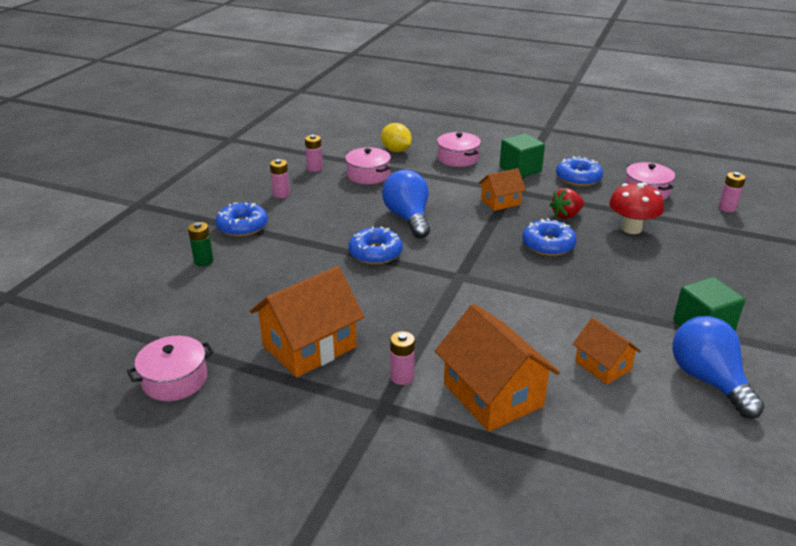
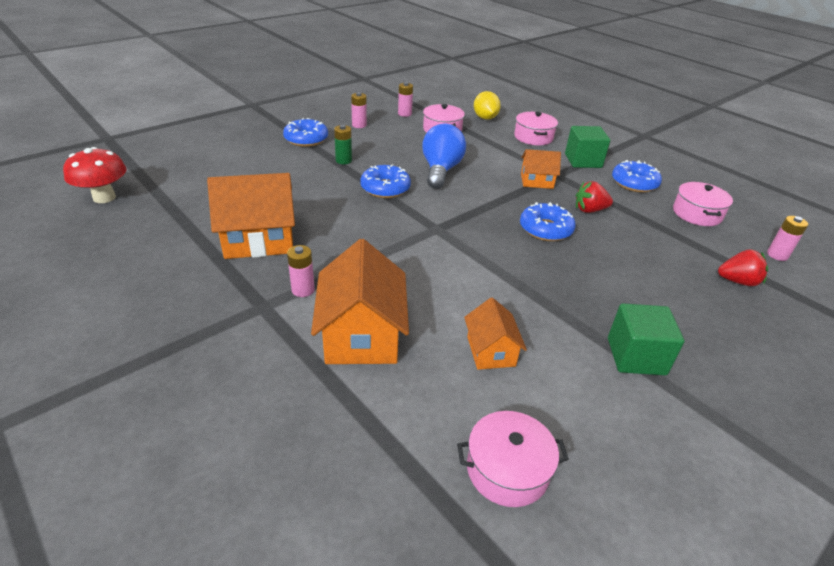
camera: 25 degrees right, 5 degrees up
pink pot [127,336,214,401] -> pink pot moved to [457,411,569,507]
green battery [188,222,214,266] -> green battery moved to [334,125,352,164]
red mushroom [609,183,664,234] -> red mushroom moved to [63,147,127,203]
blue light bulb [672,316,764,419] -> none
none -> red strawberry [718,249,768,286]

